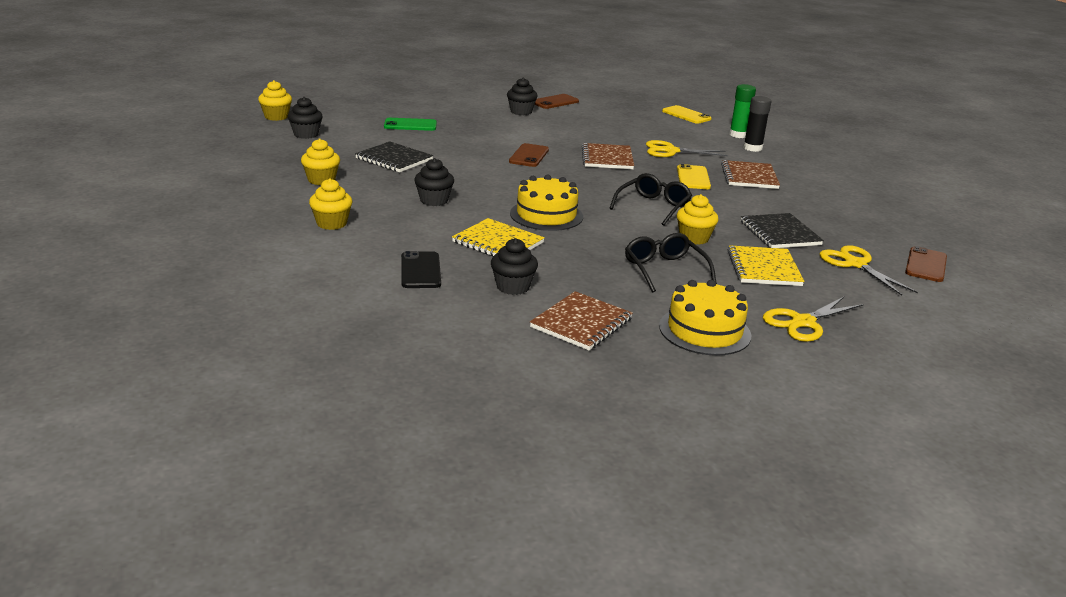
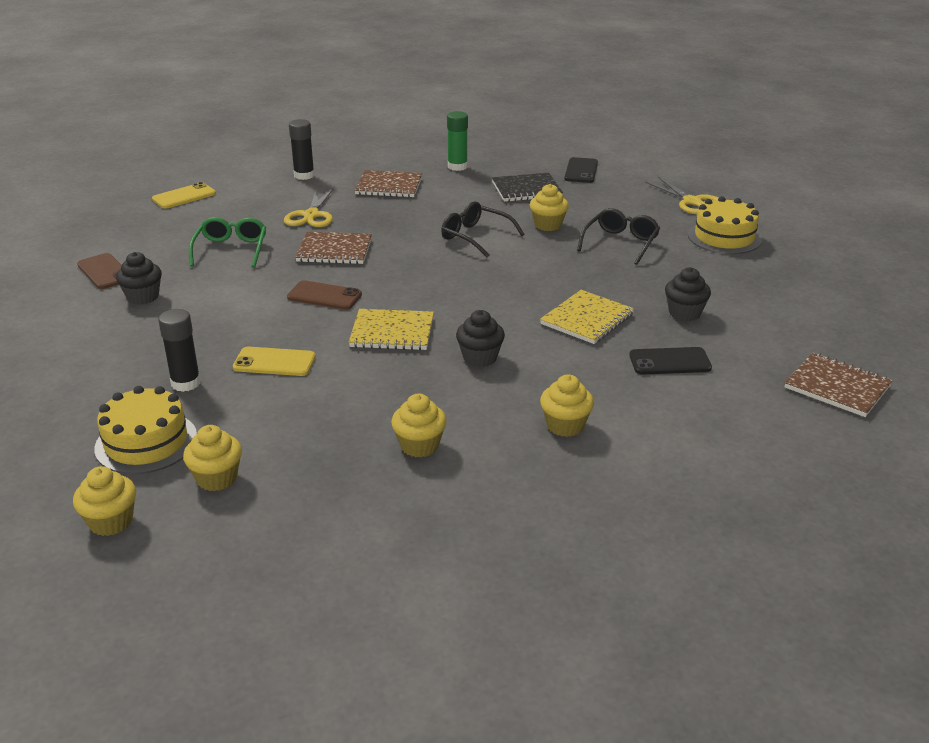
camera: 85 degrees left, 5 degrees up
black cupcake [288,97,323,139] -> yellow cupcake [183,425,242,491]
black notebook [355,141,433,172] -> none
green phone [384,118,437,131] -> black glue stick [158,309,201,392]
yellow cake [510,175,583,231] -> yellow cake moved to [94,386,197,474]
brown notebook [530,291,633,350] -> brown notebook moved to [785,353,893,417]
black glasses [625,233,717,293] -> black glasses turned 135 degrees clockwise [577,208,660,265]
yellow phone [677,164,711,189] -> yellow phone moved to [233,347,316,376]
yellow notebook [728,245,804,286] -> yellow notebook moved to [349,309,434,350]
green glue stick [729,84,756,138] -> green glue stick moved to [447,111,468,171]
yellow scissors [820,245,918,296] -> black phone [564,157,598,183]
brown phone [905,246,947,282] -> none
none -> green glasses [189,217,266,267]

